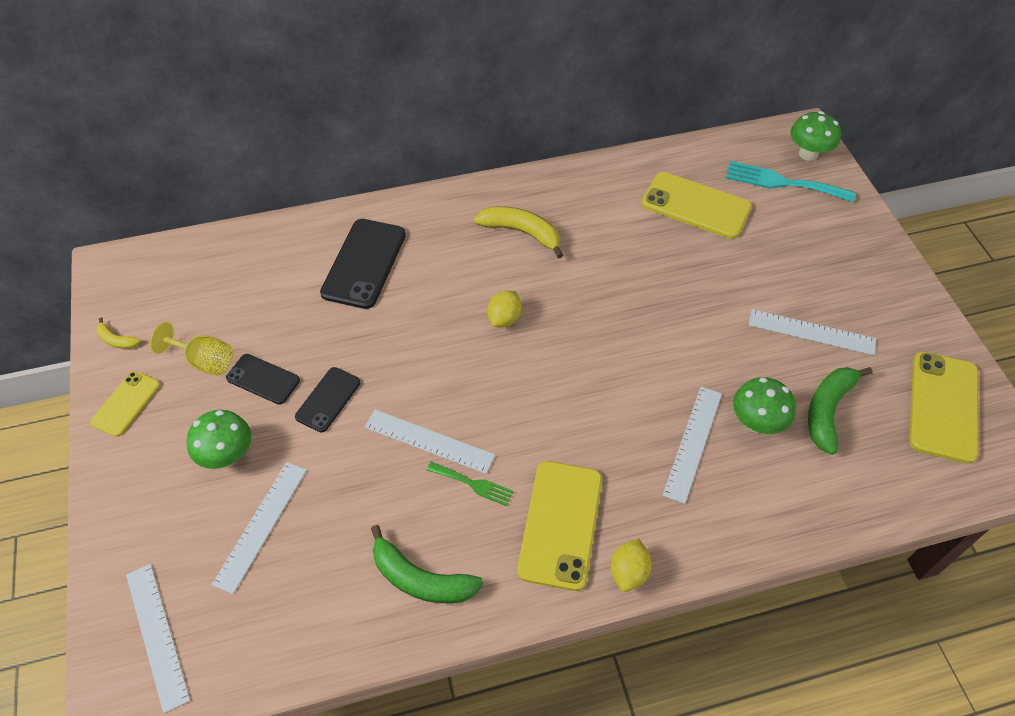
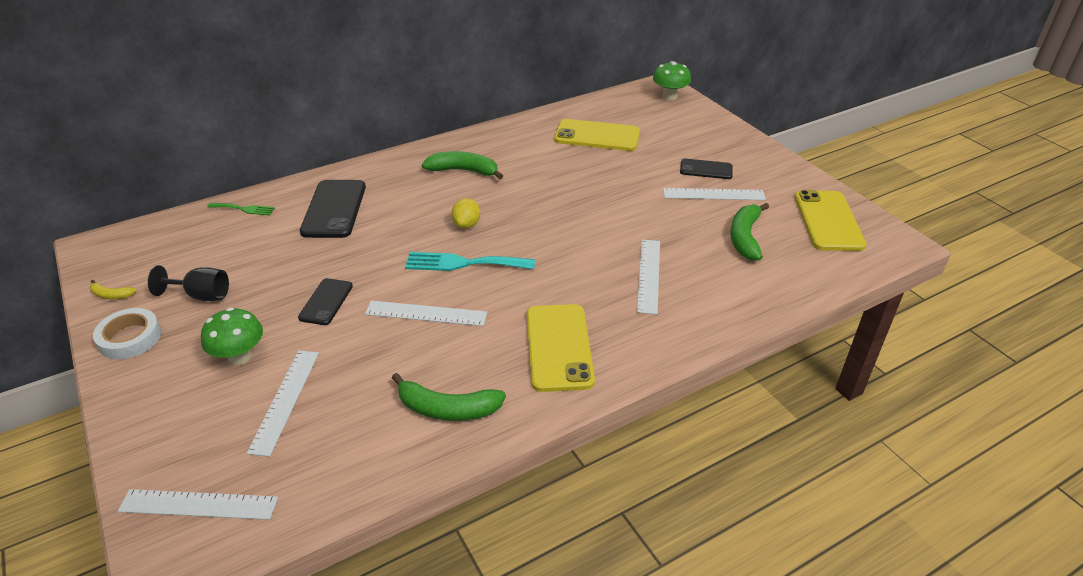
camera: 15 degrees left, 15 degrees down
yellow phone [90,371,160,437] -> white tape [93,308,161,360]
white ruler [126,564,190,713] -> white ruler turned 45 degrees counterclockwise [118,489,278,520]
yellow goblet [150,322,233,376] -> black goblet [148,265,229,301]
black phone [226,354,300,405] -> black phone moved to [680,159,733,179]
green fork [427,462,514,506] -> green fork moved to [207,203,275,216]
yellow banana [474,206,563,259] -> green banana [422,151,503,179]
yellow lemon [611,538,652,592] -> none
turquoise fork [726,161,855,202] -> turquoise fork moved to [405,252,535,271]
green mushroom [733,377,796,434] -> none

